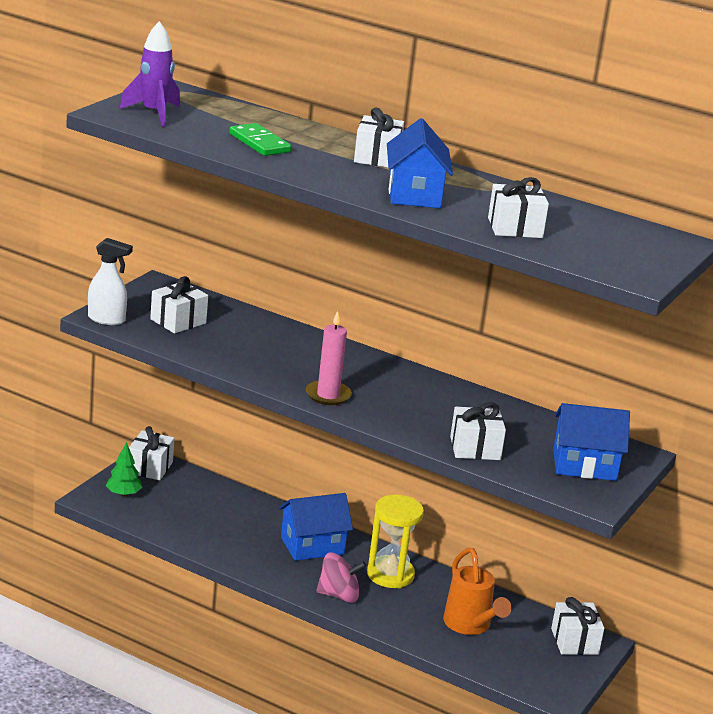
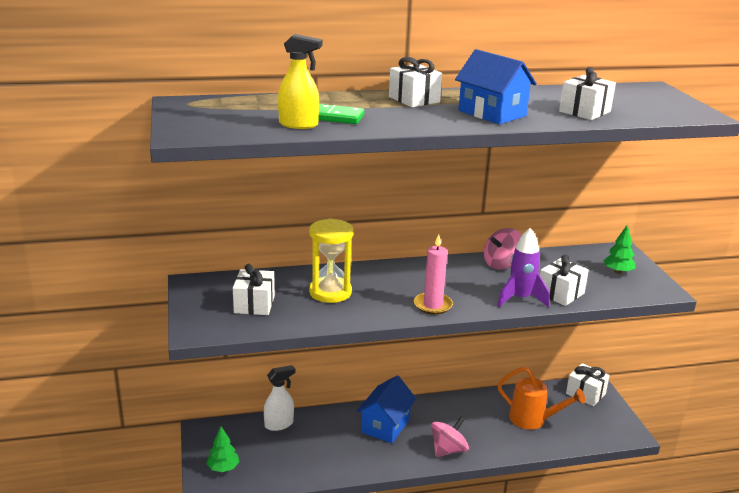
camera: 40 degrees left, 0 degrees up
white spray bottle [88,238,133,325] -> white spray bottle moved to [264,365,295,431]
purple rocket [120,21,180,127] -> purple rocket moved to [497,228,550,308]
white gift [129,426,175,480] -> none
yellow hourglass [367,495,424,588] -> yellow hourglass moved to [309,218,354,303]
blue house [553,403,630,481] -> green tree [603,225,636,274]
none -> yellow spray bottle [278,34,322,129]
none -> pink spinning top [484,228,522,270]

